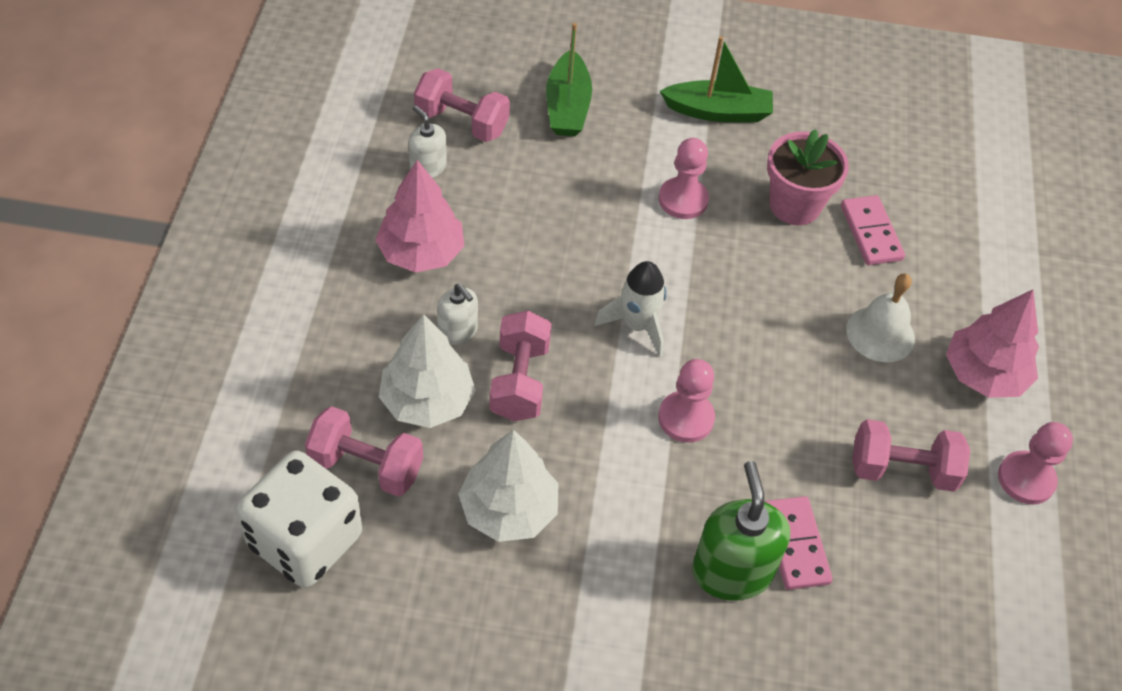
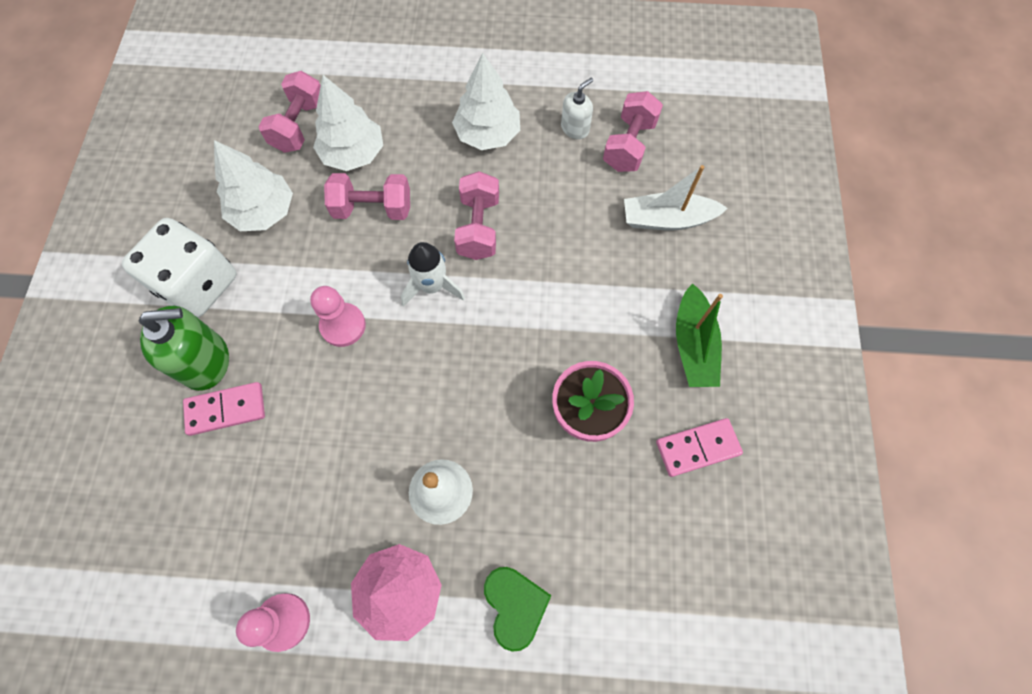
camera: 90 degrees right, 15 degrees up
white dice [236,451,362,588] -> white dice moved to [122,218,236,318]
pink tree [375,160,464,272] -> white tree [452,53,520,150]
white soap dispenser [437,284,478,345] -> none
green boat [546,23,592,136] -> white boat [624,165,728,230]
pink pawn [659,138,709,219] -> none
pink domino [841,195,905,265] -> pink domino moved to [656,418,743,477]
pink dumbbell [852,419,970,492] -> pink dumbbell moved to [454,171,499,260]
none -> green heart [484,567,552,652]

